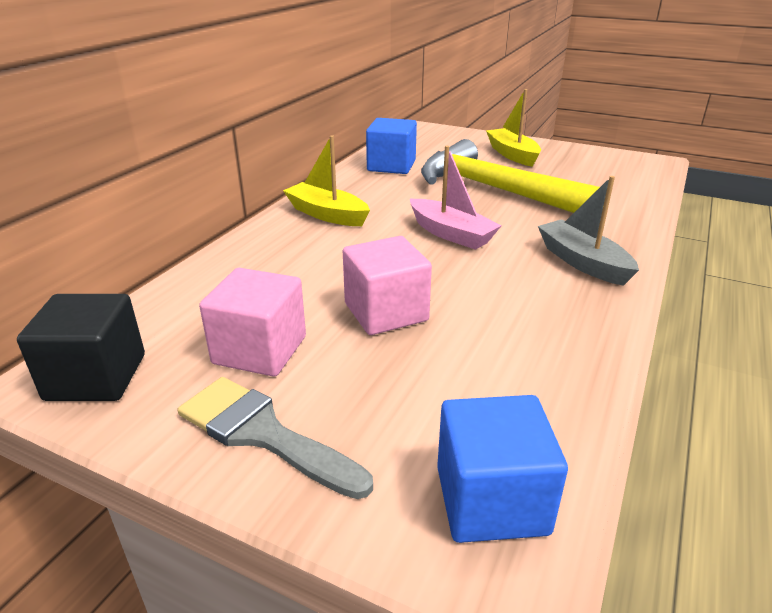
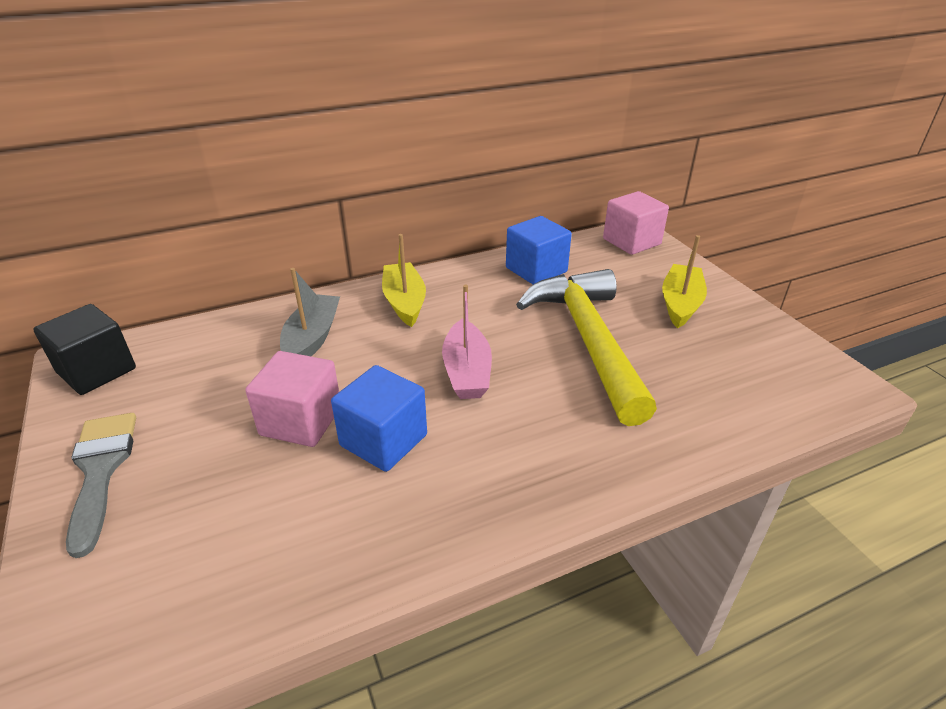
camera: 40 degrees right, 5 degrees up
pink cube [199,268,306,377] -> pink cube moved to [603,191,669,255]
blue cube [437,395,568,543] -> blue cube moved to [331,365,427,472]
grey boat [538,176,639,286] -> grey boat moved to [280,268,340,357]

